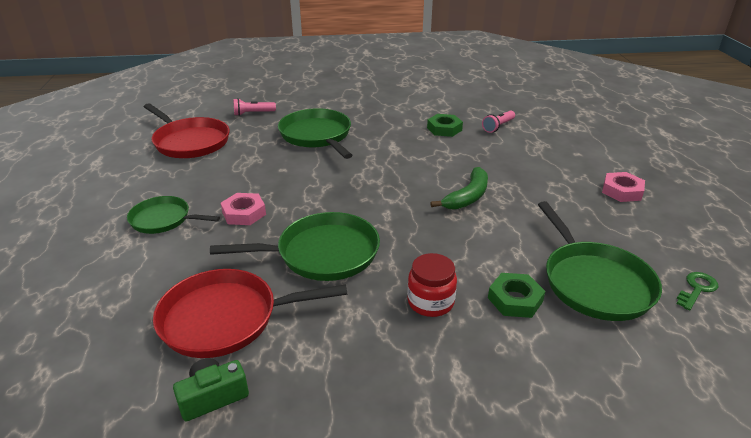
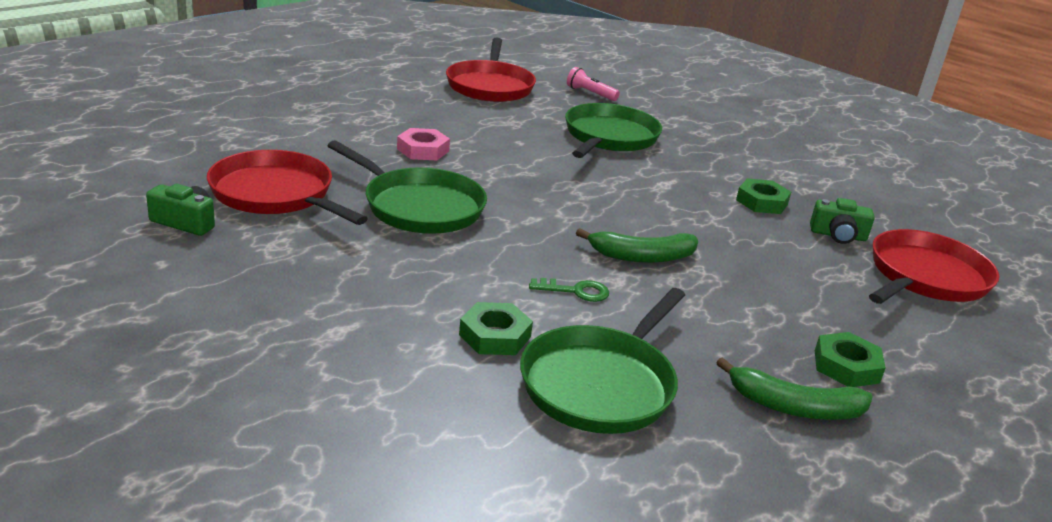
camera: 45 degrees right, 5 degrees down
green pan [127,196,220,234] -> none
red jar [407,253,457,317] -> none
pink flashlight [482,110,515,133] -> green camera [810,198,875,244]
pink nut [602,172,645,202] -> green nut [815,332,886,387]
green key [677,272,718,310] -> green key moved to [529,278,609,302]
none -> green banana [716,357,873,420]
none -> red pan [869,229,999,304]

